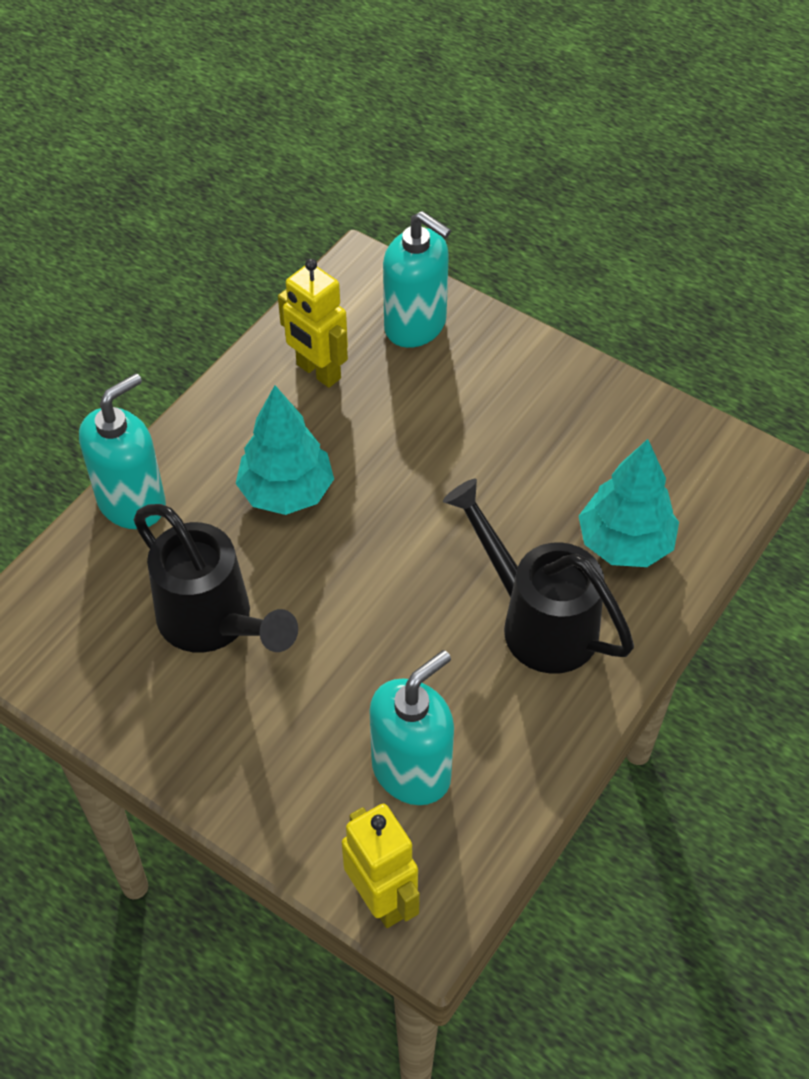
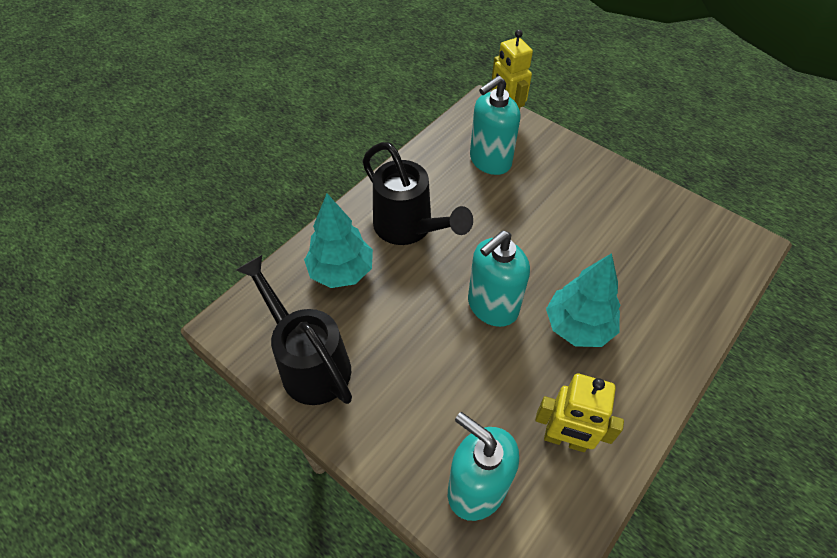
camera: 175 degrees left, 0 degrees up
turquoise soap dispenser [79,373,166,529] -> turquoise soap dispenser moved to [468,231,530,327]
black watering can [134,504,298,653] -> black watering can moved to [236,255,352,405]
yellow robot [278,259,348,388] -> yellow robot turned 150 degrees clockwise [535,374,624,452]

